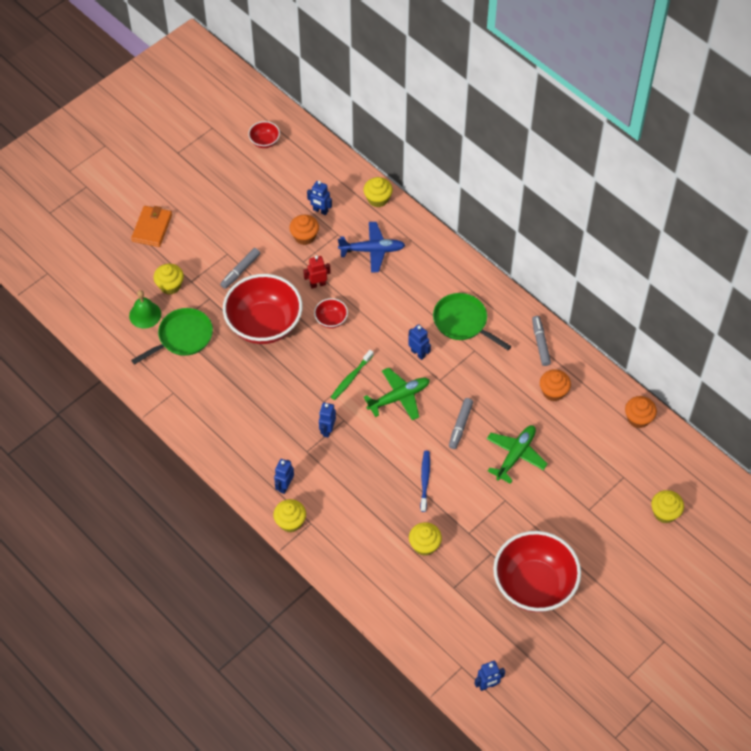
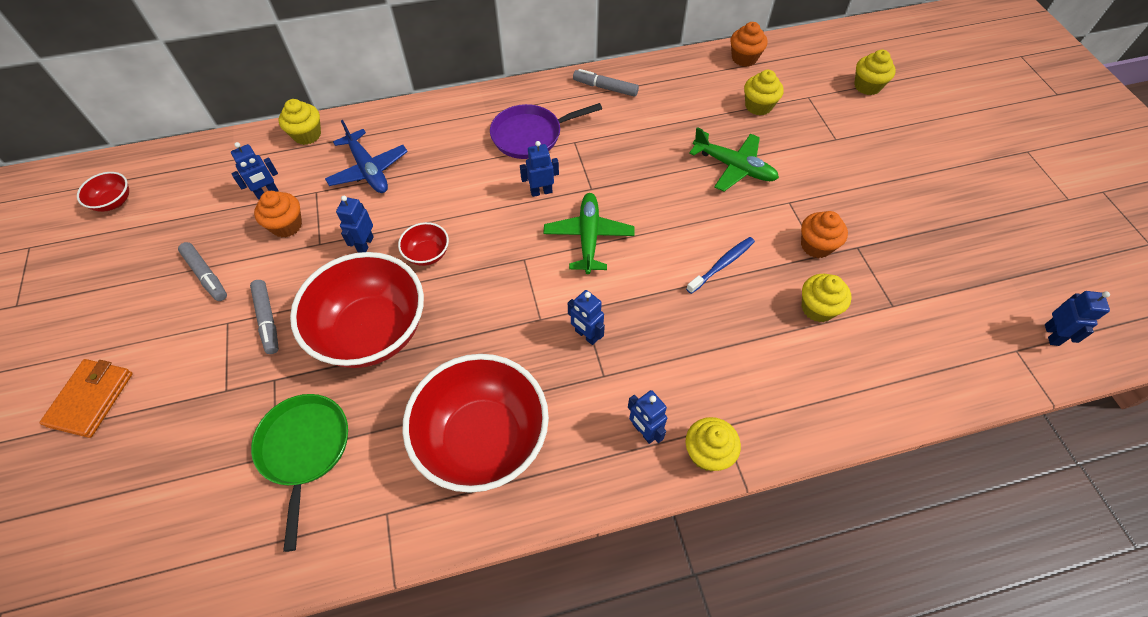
camera: 60 degrees left, 0 degrees up
green bell [129,290,161,329] -> none
orange wallet [131,206,172,247] -> orange wallet turned 60 degrees clockwise [39,359,133,438]
yellow cupcake [154,264,184,295] -> yellow cupcake moved to [744,70,783,115]
red robot [303,255,331,289] -> blue robot [336,196,374,253]
green toothbrush [331,350,374,400] -> none
blue plane [338,222,405,272] -> blue plane turned 120 degrees clockwise [325,120,408,193]
blue toothbrush [420,451,430,512] -> blue toothbrush turned 105 degrees clockwise [686,237,755,294]
green pan [433,293,511,350] -> purple pan [490,103,602,159]
grey marker [449,398,473,449] -> grey marker moved to [178,242,227,301]
green plane [487,425,547,484] -> green plane turned 150 degrees clockwise [689,127,779,191]
red bowl [493,531,581,612] -> red bowl moved to [402,354,549,493]
orange cupcake [540,369,571,402] -> orange cupcake moved to [801,211,848,258]

